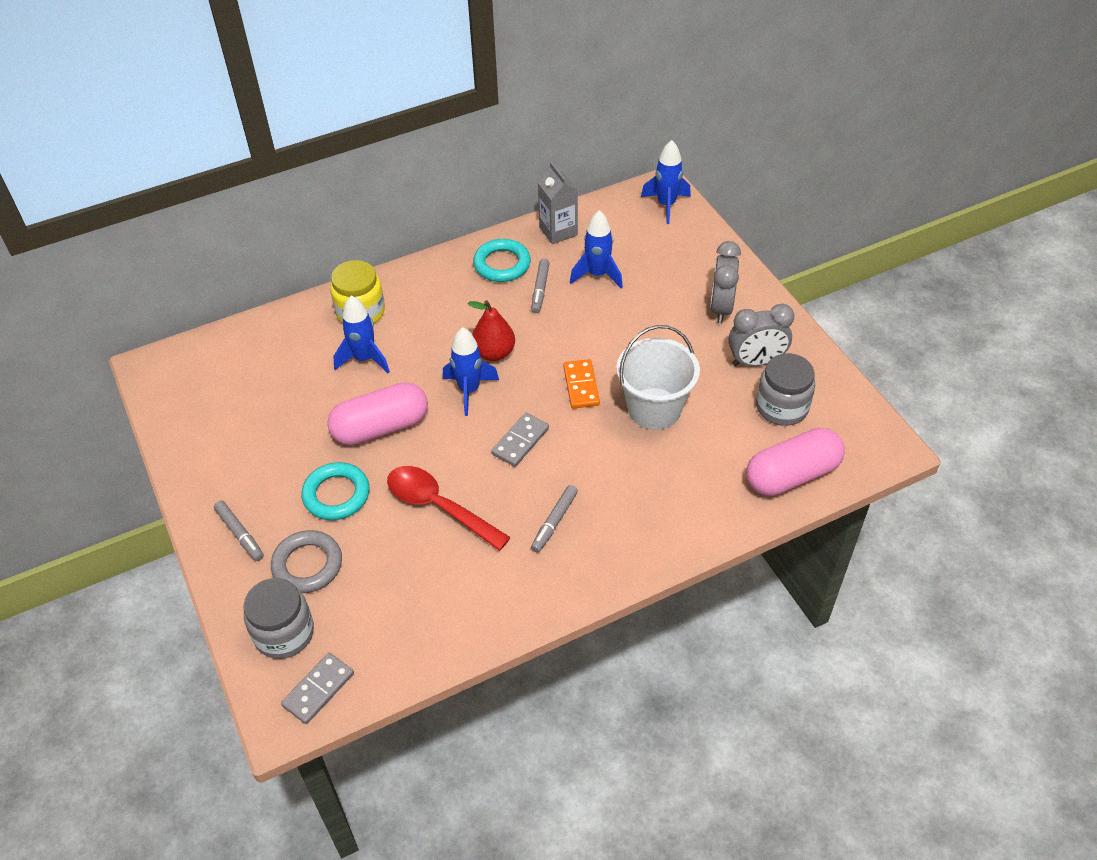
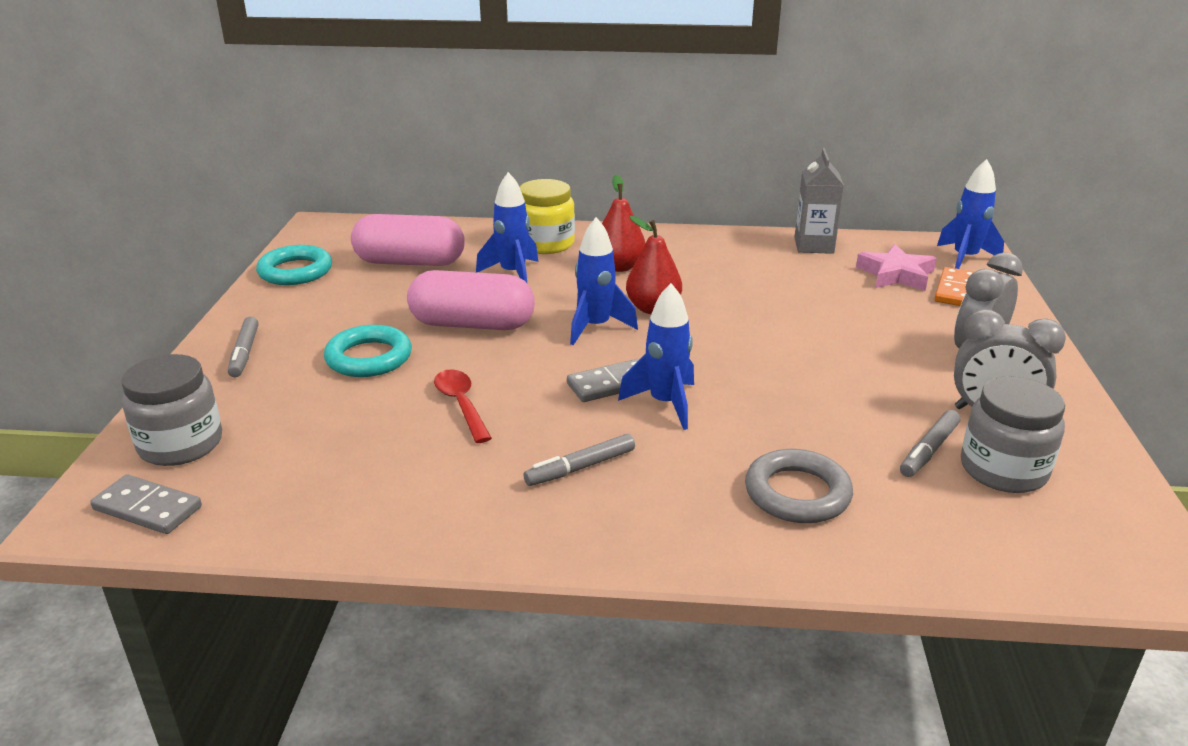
camera: 30 degrees right, 20 degrees down
grey ring [271,530,342,593] -> grey ring moved to [745,449,853,523]
grey domino [281,653,354,724] -> grey domino turned 45 degrees clockwise [90,474,202,534]
red spoon [387,466,511,551] -> red spoon [434,369,492,443], size x0.64
turquoise ring [473,239,531,282] -> turquoise ring moved to [256,245,332,285]
grey marker [531,259,550,313] -> grey marker moved to [900,410,960,477]
orange domino [563,359,600,409] -> orange domino moved to [935,267,974,306]
blue rocket [570,210,623,288] -> blue rocket moved to [618,283,694,430]
white bucket [616,325,700,430] -> none
pink capsule [746,428,845,496] -> pink capsule moved to [351,214,465,266]
none -> red pear [602,175,646,272]
none -> pink star [856,244,937,291]

